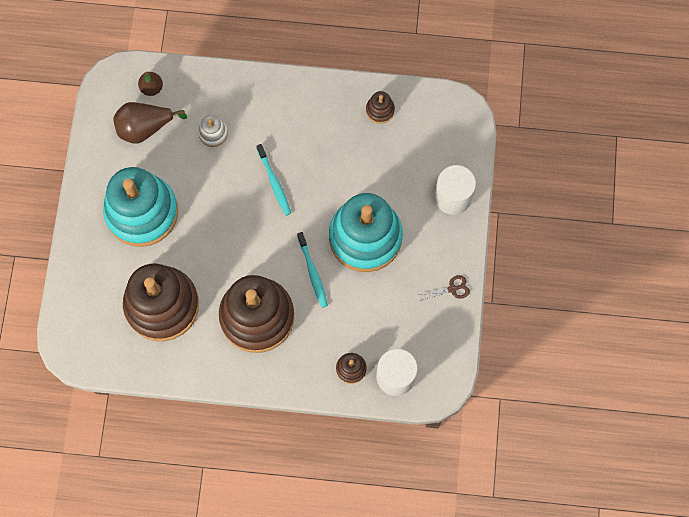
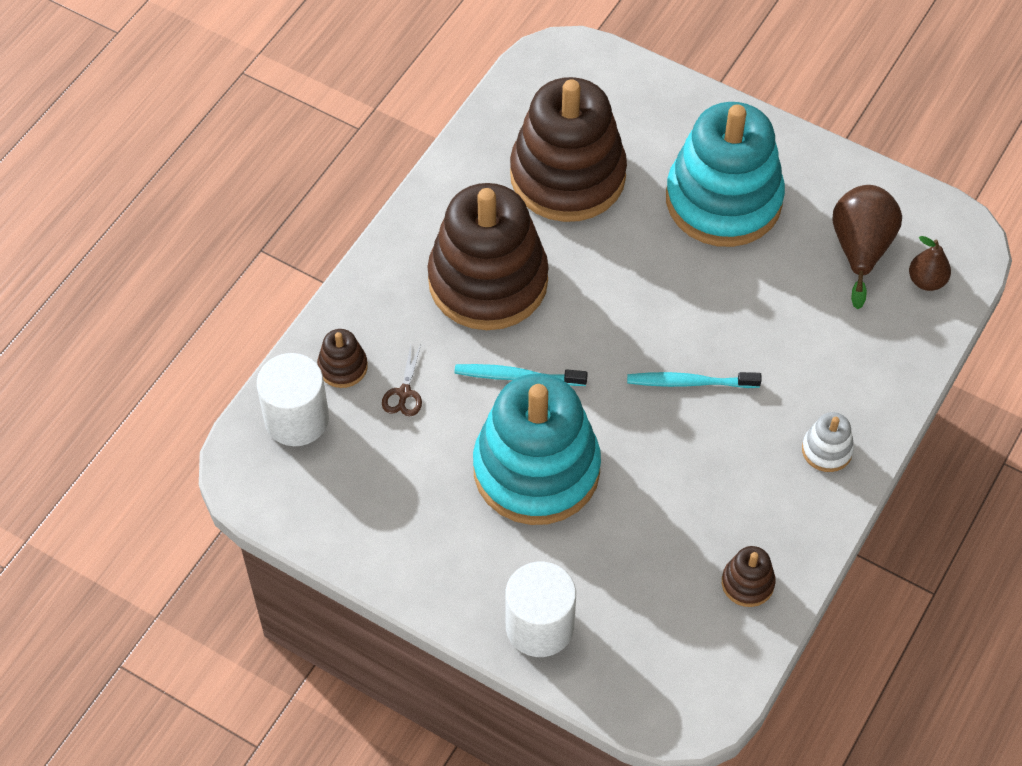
camera: 115 degrees right, 15 degrees down
white stacking toy [198,115,228,147] -> white stacking toy moved to [802,412,854,472]
brown scissors [418,275,470,301] -> brown scissors moved to [382,345,422,416]

